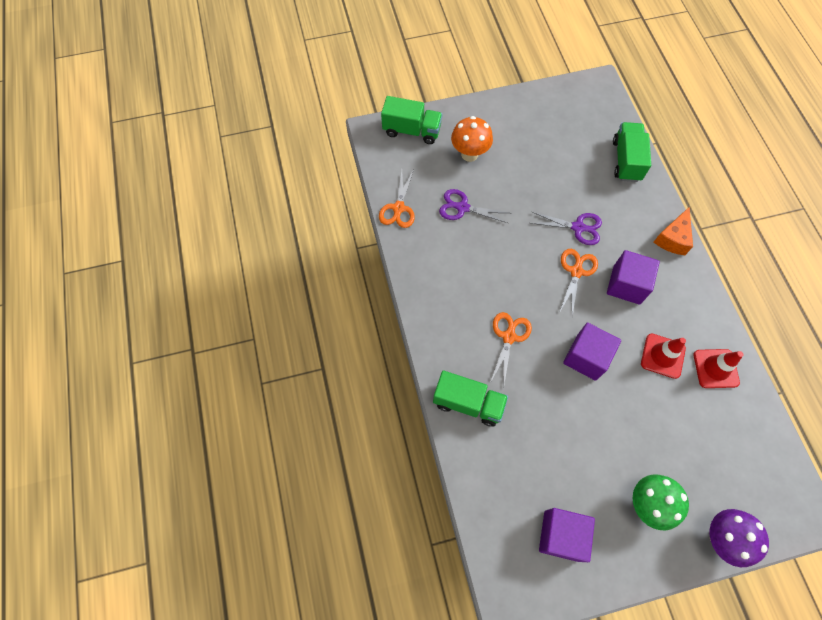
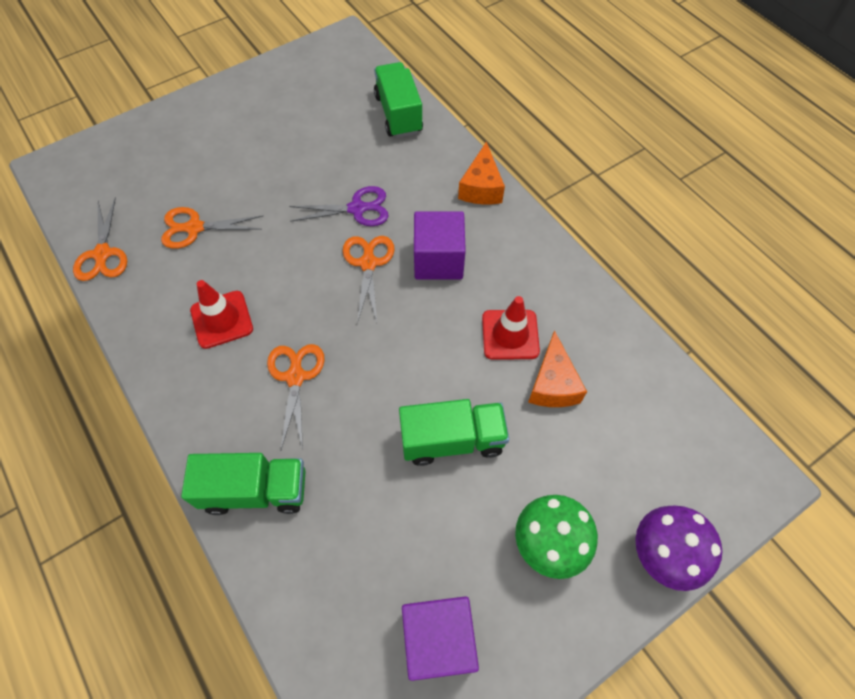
camera: 20 degrees left, 5 degrees down
green truck [381,96,443,144] -> green truck moved to [399,399,509,466]
purple scissors [439,189,509,223] -> orange scissors [161,207,263,249]
orange mushroom [451,116,493,162] -> none
purple cube [563,323,621,381] -> none
red traffic cone [694,349,744,388] -> red traffic cone moved to [190,280,253,349]
none -> orange cheese [528,330,587,407]

